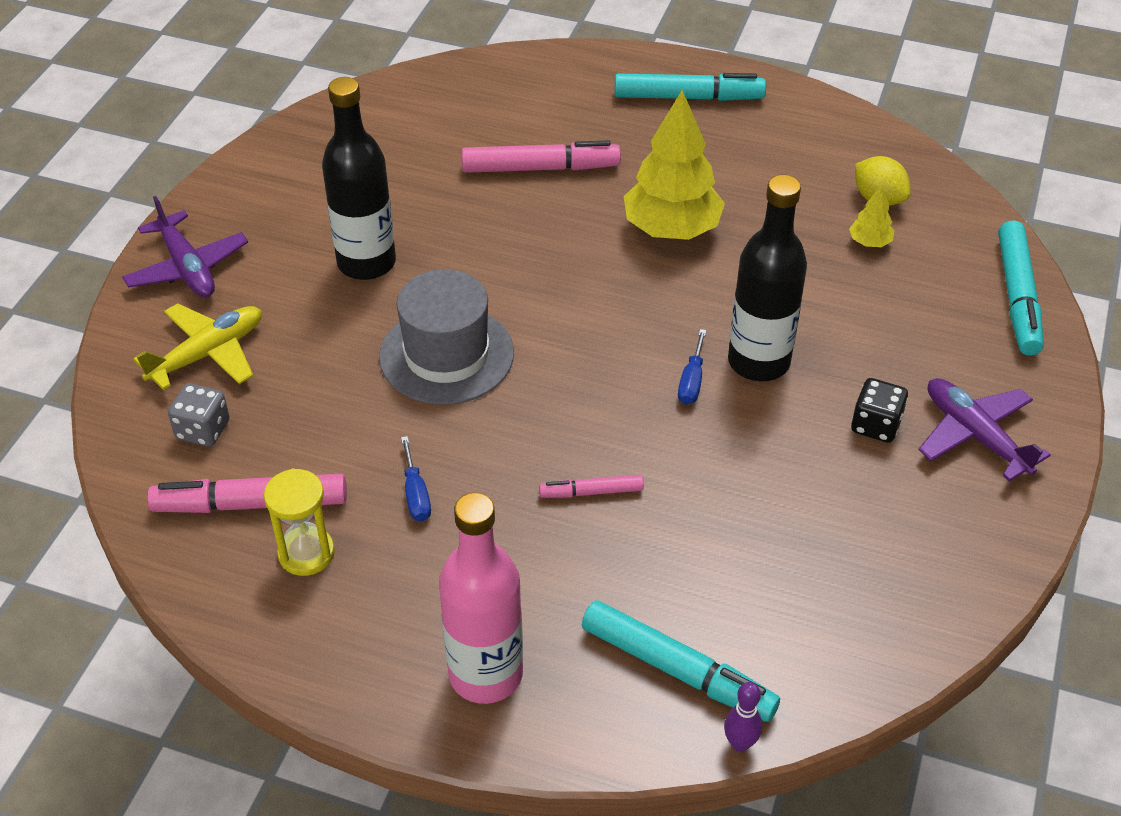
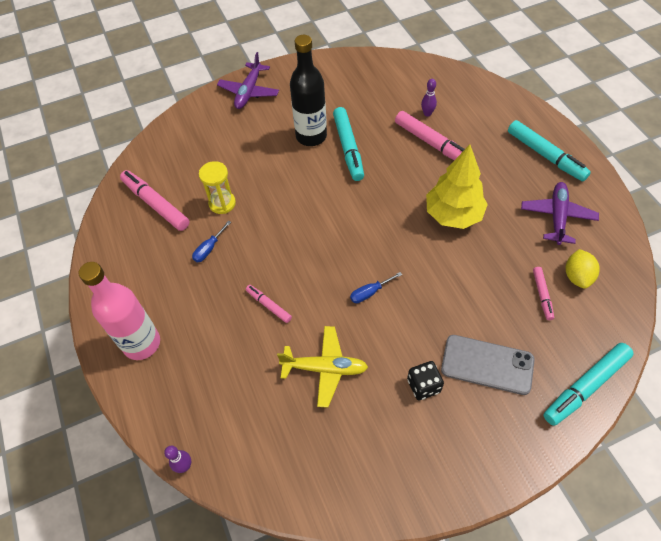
camera: 50 degrees right, 10 degrees up
yellow plane [133,303,262,390] -> yellow plane moved to [277,326,368,408]
grey dice [168,383,230,447] -> none
yellow hourglass [264,468,335,576] -> yellow hourglass moved to [199,161,236,214]
grey hat [379,269,514,405] -> none
turquoise marker [582,600,780,722] -> turquoise marker moved to [333,107,364,181]
black bottle [728,175,807,381] -> none
yellow tree [849,184,894,247] -> pink marker [533,267,554,320]
purple plane [918,378,1051,481] -> purple plane moved to [521,182,599,245]
none -> purple bowling pin [421,79,437,117]
none -> grey phone [441,335,535,395]

